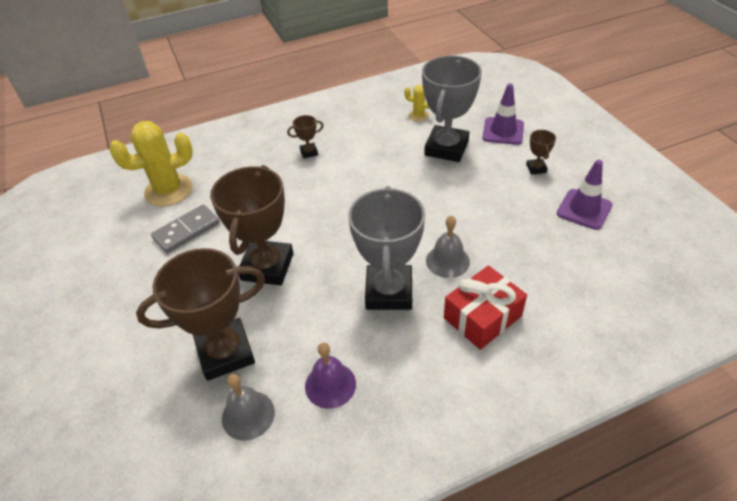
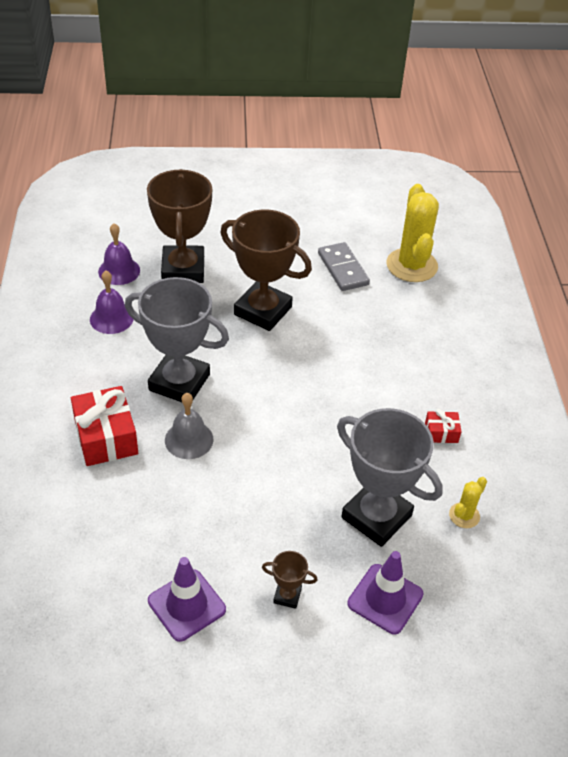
camera: 105 degrees right, 0 degrees up
grey bell [222,374,275,441] -> purple bell [98,223,140,285]
brown trophy [287,115,324,159] -> none
none -> red gift [425,409,461,443]

